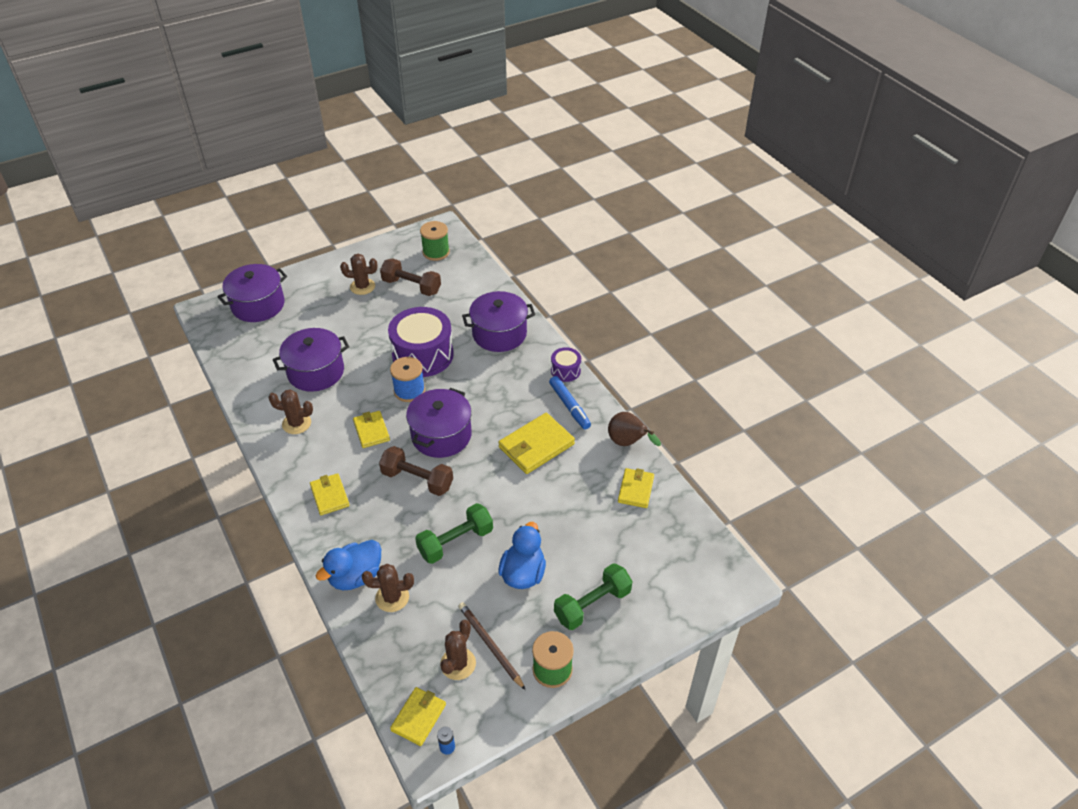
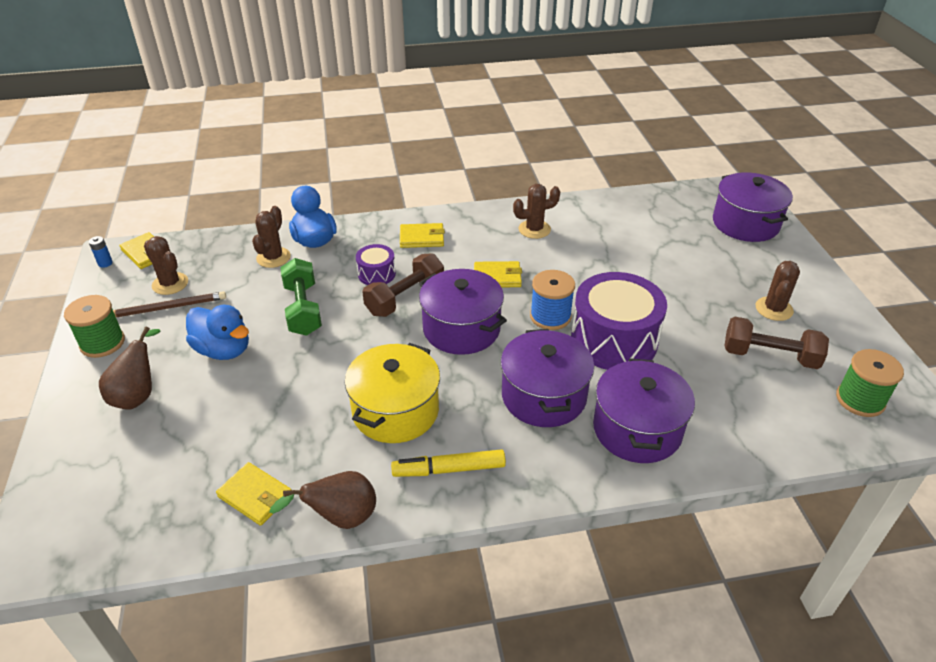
camera: 110 degrees right, 5 degrees down
brown cactus [268,389,313,434] -> brown cactus turned 45 degrees clockwise [513,184,560,239]
purple pot [273,328,349,391] -> purple pot moved to [501,329,594,427]
brown dumbbell [380,258,441,296] -> brown dumbbell turned 60 degrees clockwise [724,317,829,369]
yellow wallet [498,413,575,474] -> yellow pot [345,343,440,443]
blue marker [549,376,591,430] -> yellow marker [391,449,506,477]
purple drum [551,347,581,382] -> purple drum moved to [356,244,396,285]
green dumbbell [554,563,633,630] -> brown pear [99,326,161,410]

